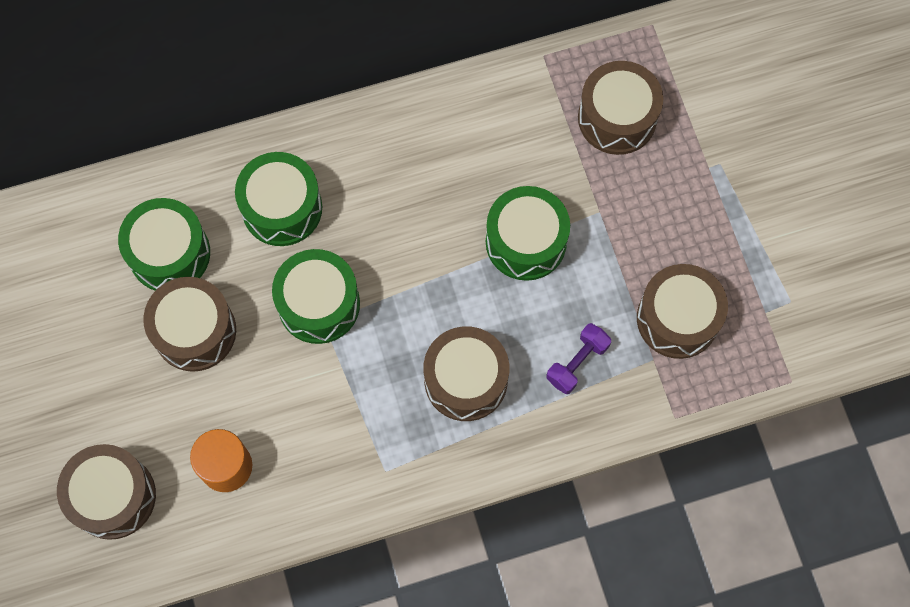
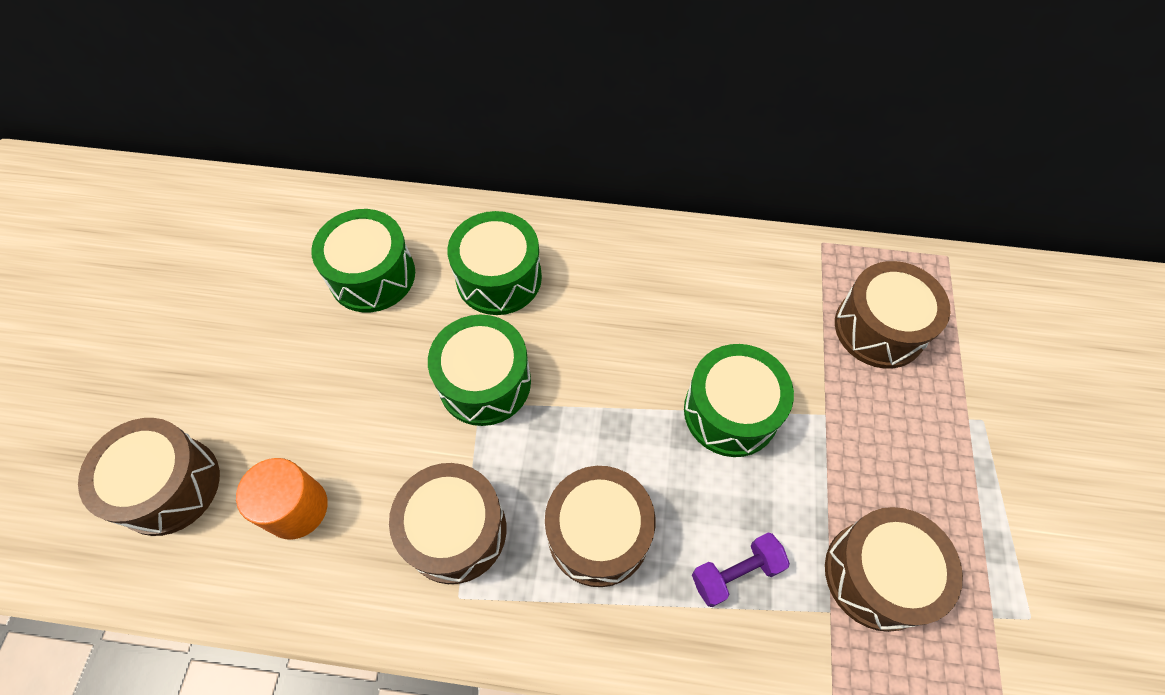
camera: 25 degrees right, 10 degrees down
brown drum [143,277,236,372] -> brown drum moved to [389,463,506,584]

